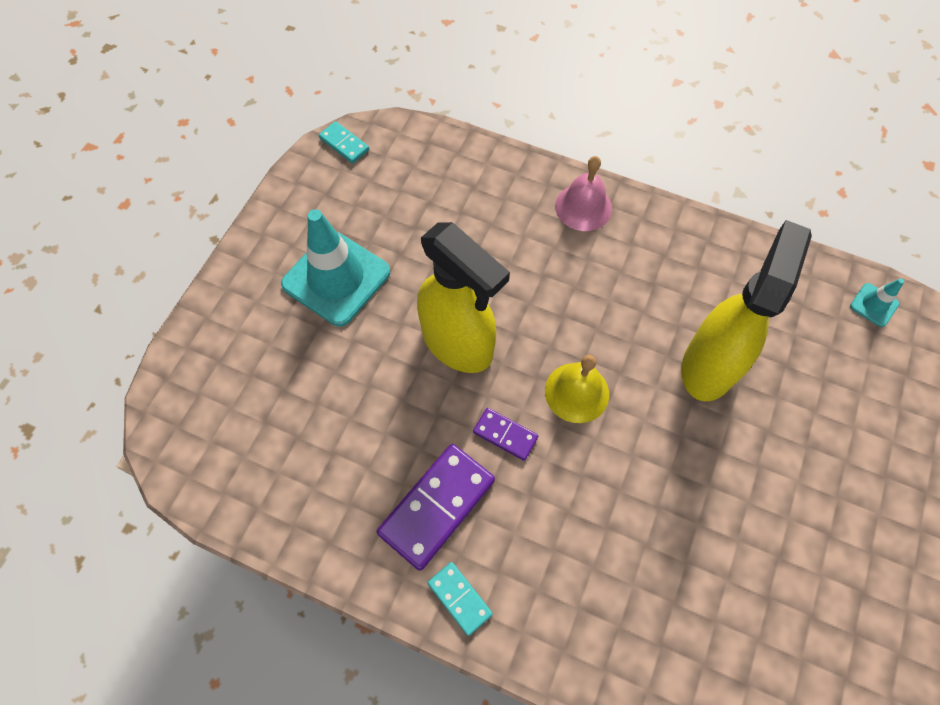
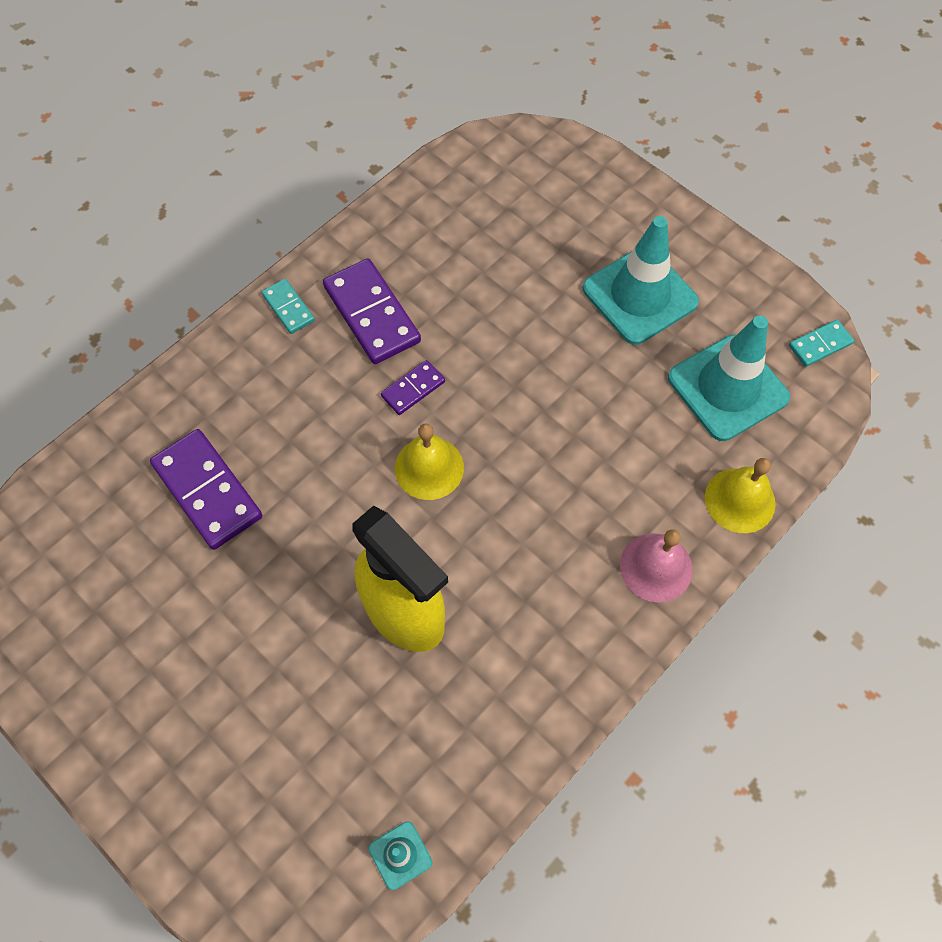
camera: 110 degrees right, 0 degrees up
yellow spray bottle [417,222,510,373] -> none
turquoise domino [427,562,493,636] -> turquoise domino turned 75 degrees clockwise [262,279,315,334]
none -> purple domino [150,429,262,550]
none -> turquoise traffic cone [668,316,790,441]
none -> yellow bell [705,458,776,533]

